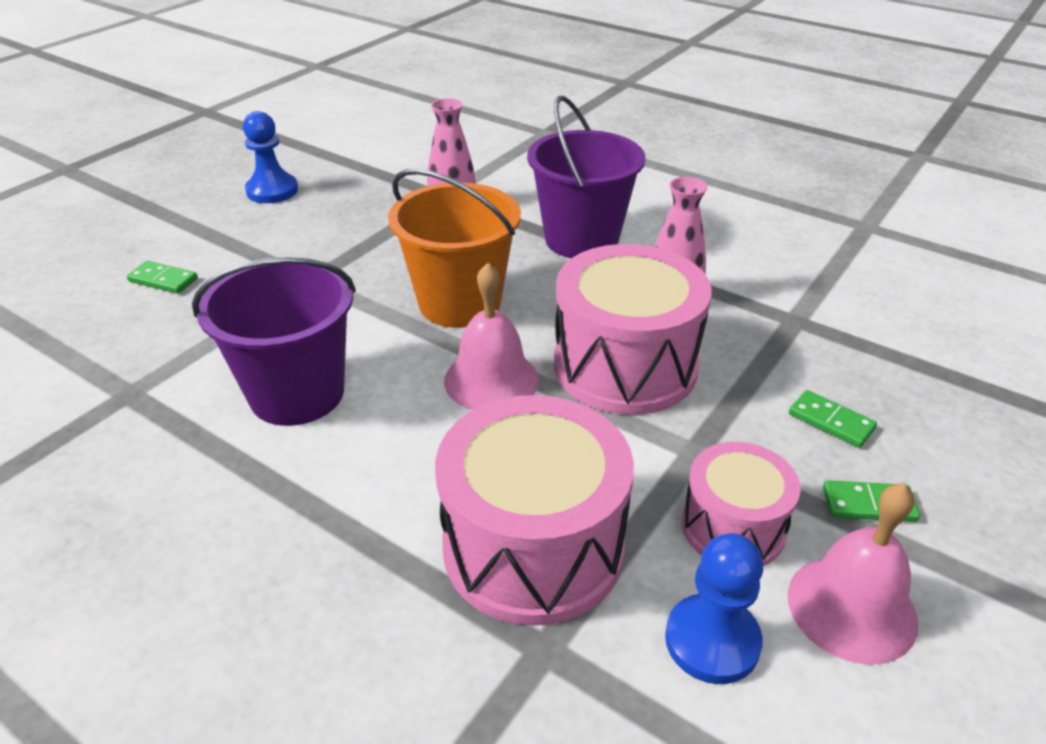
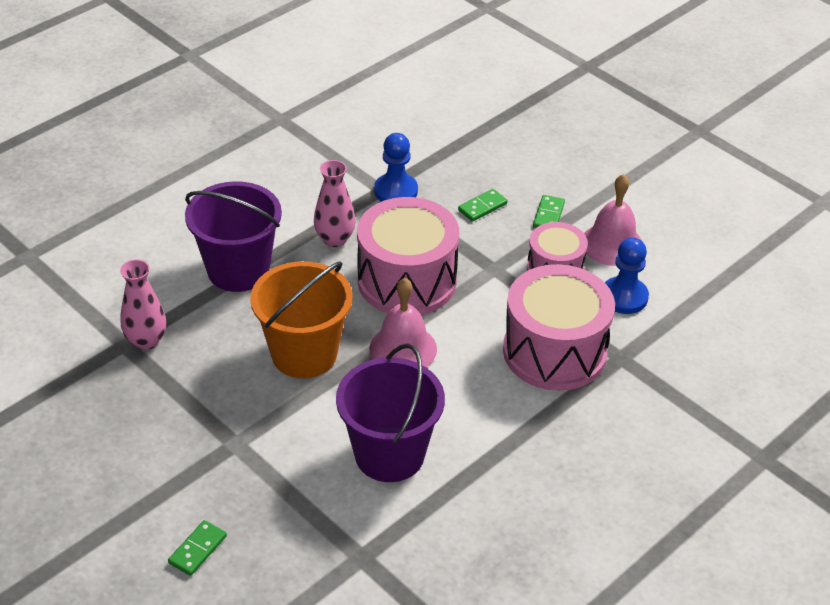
camera: 80 degrees left, 5 degrees up
blue pawn [243,111,298,203] -> blue pawn moved to [374,133,418,202]

